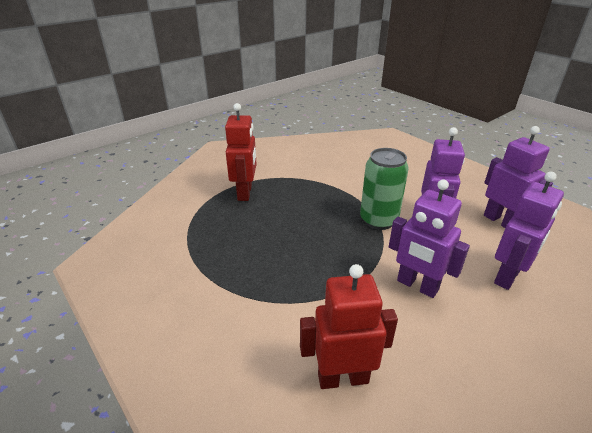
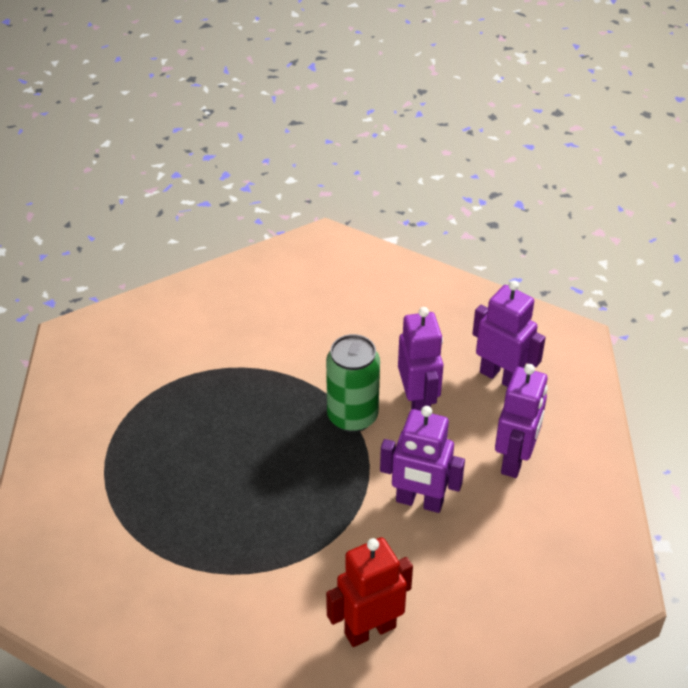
camera: 20 degrees left, 10 degrees up
red robot [225,103,257,201] -> none

